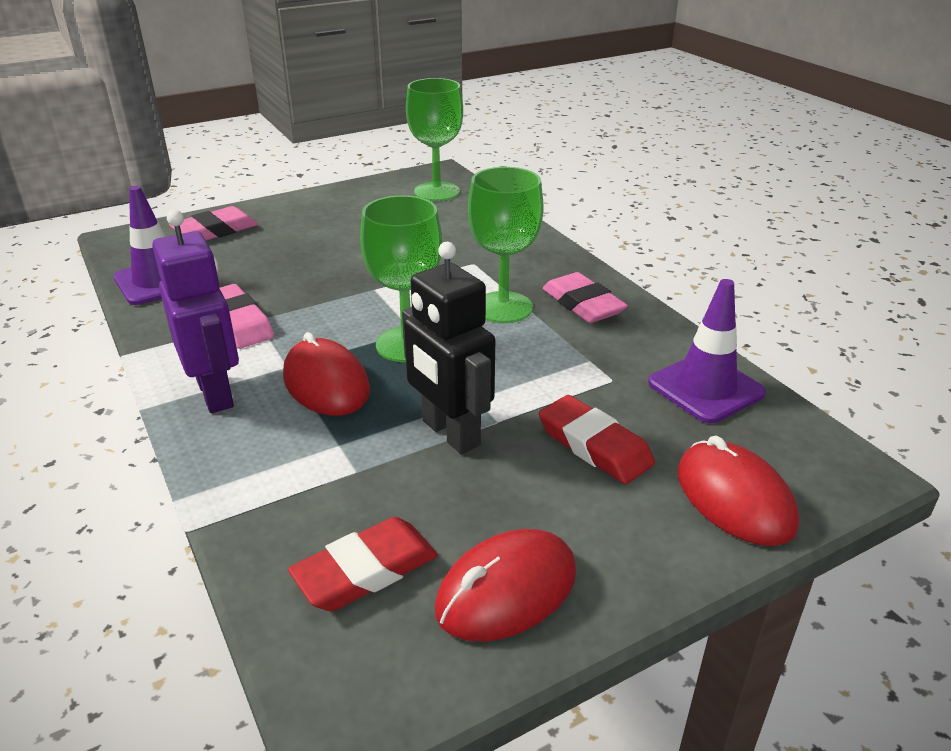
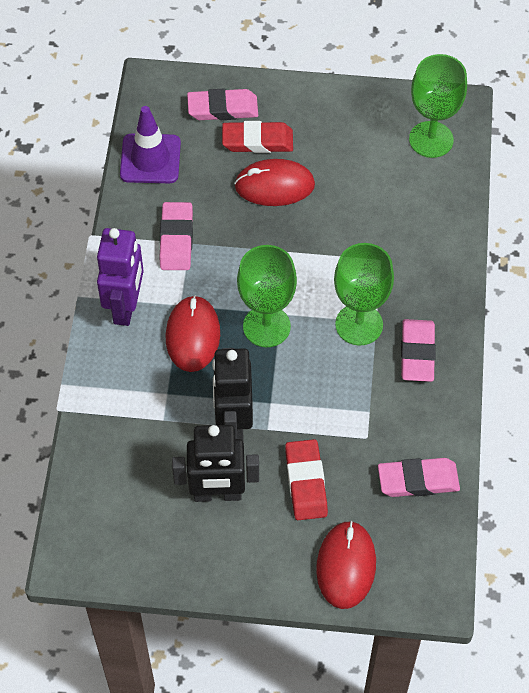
camera: 35 degrees right, 25 degrees up
red eraser [288,517,438,611] -> red eraser moved to [222,121,293,153]
red mouse [435,529,576,642] -> red mouse moved to [234,159,315,206]
purple traffic cone [648,279,766,423] -> pink eraser [378,458,460,497]
none -> black robot [172,425,259,502]

